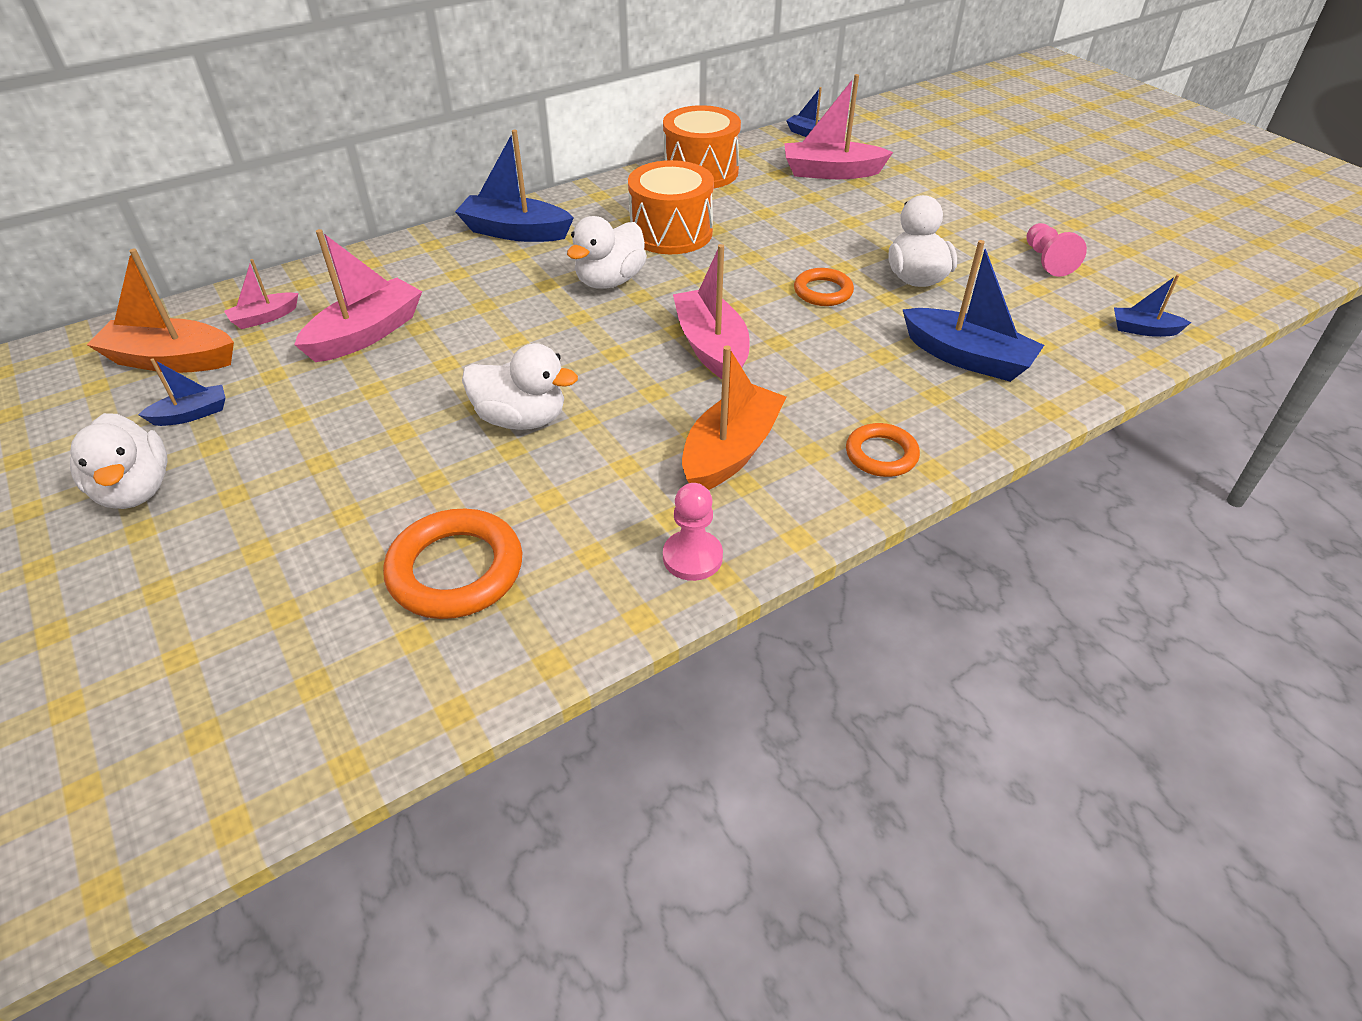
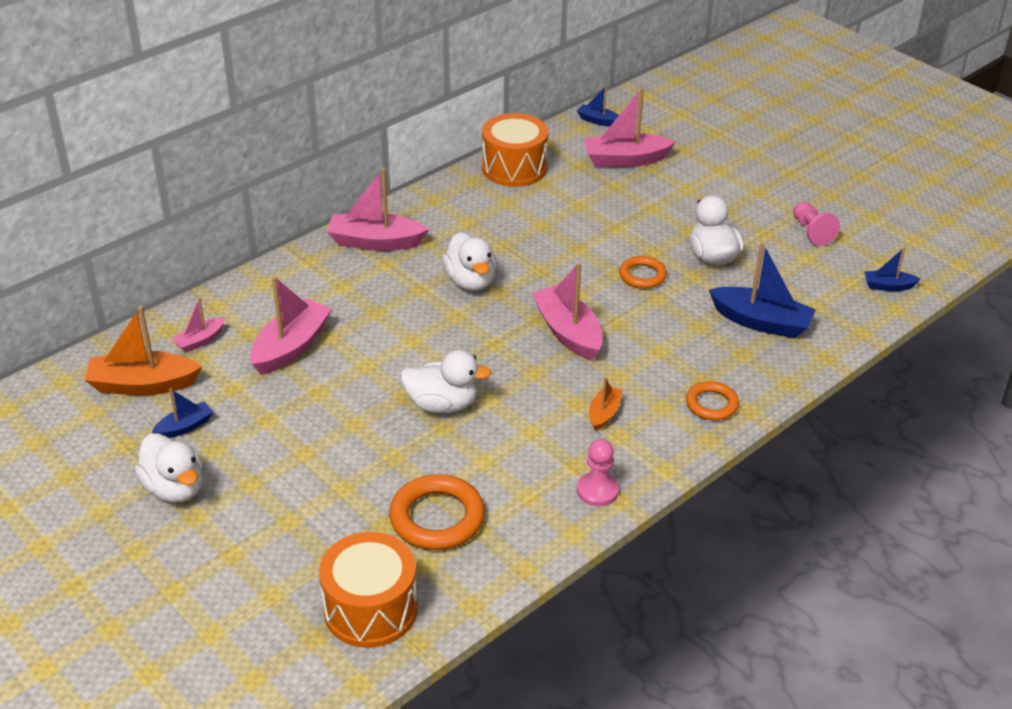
camera: 10 degrees left, 5 degrees down
blue boat [455,130,574,242] -> pink boat [327,168,429,251]
white duck [567,216,647,289] -> white duck turned 45 degrees counterclockwise [442,232,497,291]
orange drum [628,160,714,254] -> orange drum moved to [319,532,418,648]
orange boat [682,345,787,490] -> orange boat [589,377,623,431], size x0.53

